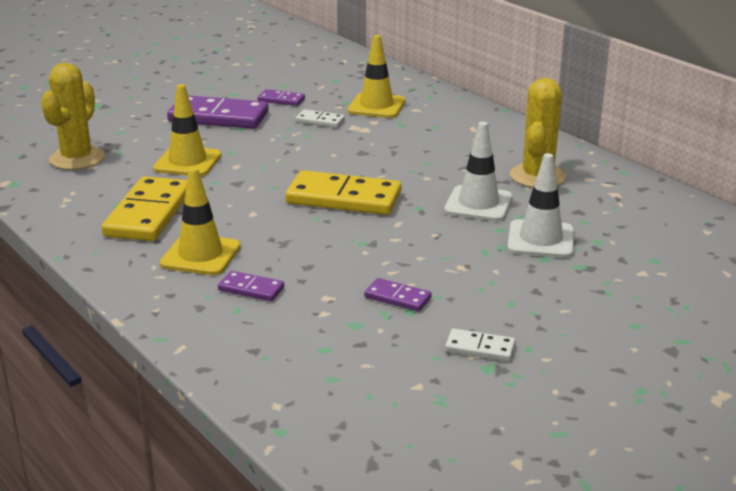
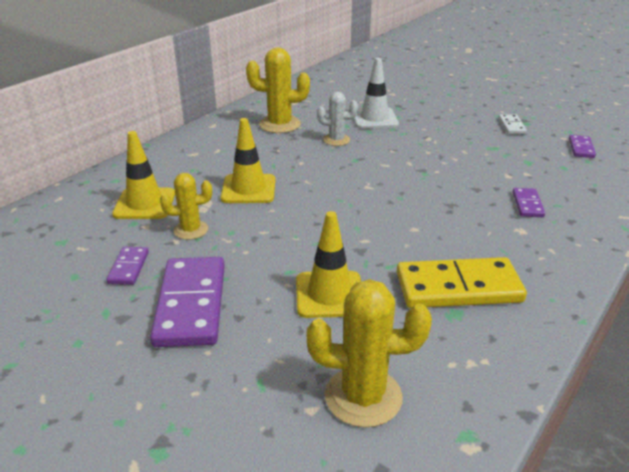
camera: 105 degrees left, 5 degrees up
yellow traffic cone [160,167,241,275] -> yellow traffic cone moved to [221,118,275,203]
yellow domino [285,170,401,215] -> none
white domino [296,109,345,128] -> yellow cactus [160,173,212,240]
purple domino [364,278,432,312] -> purple domino moved to [569,135,596,158]
white traffic cone [444,122,513,221] -> white cactus [317,92,358,146]

